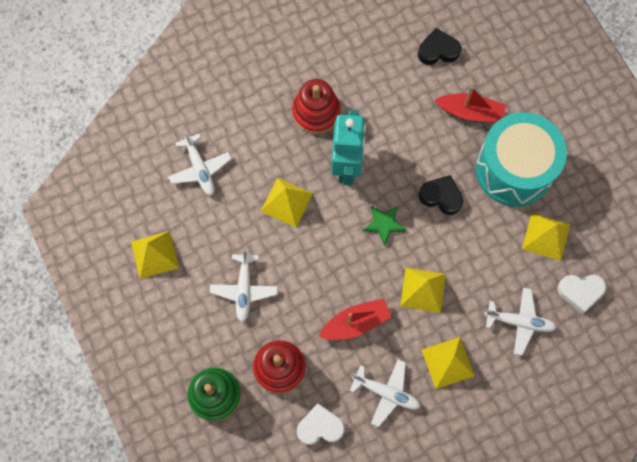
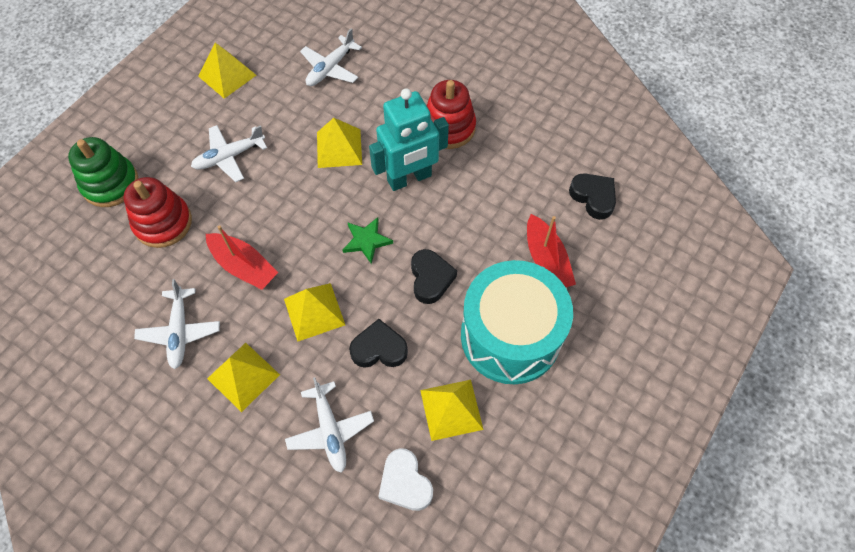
camera: 60 degrees right, 10 degrees down
white heart [297,403,345,445] -> none
none -> black heart [349,319,408,368]

